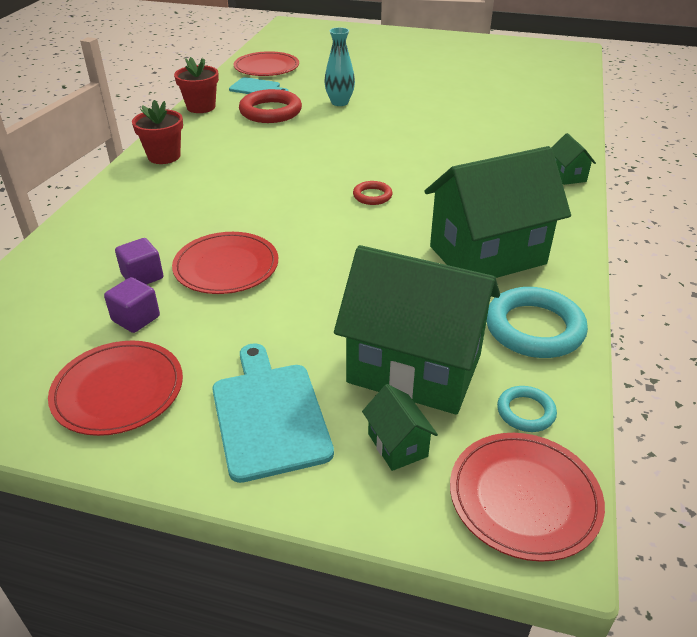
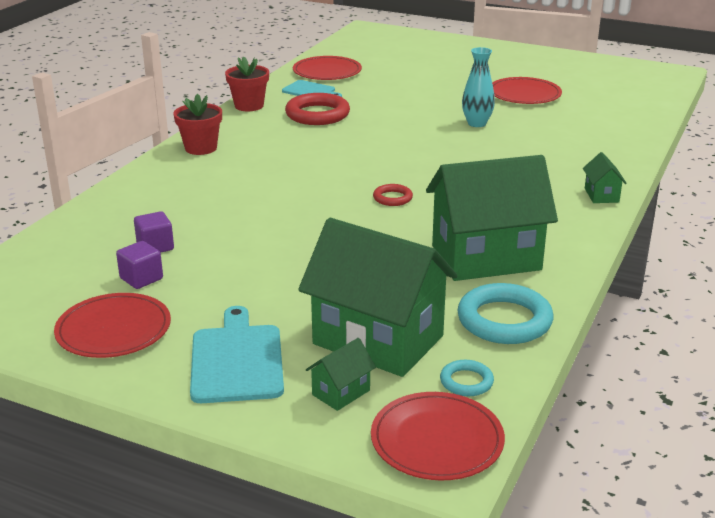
camera: 10 degrees right, 10 degrees down
red plate [172,232,278,294] -> red plate moved to [492,77,562,104]
turquoise vase [324,27,355,106] -> turquoise vase moved to [462,47,495,127]
green house [362,384,438,471] -> green house turned 60 degrees clockwise [306,338,376,411]

